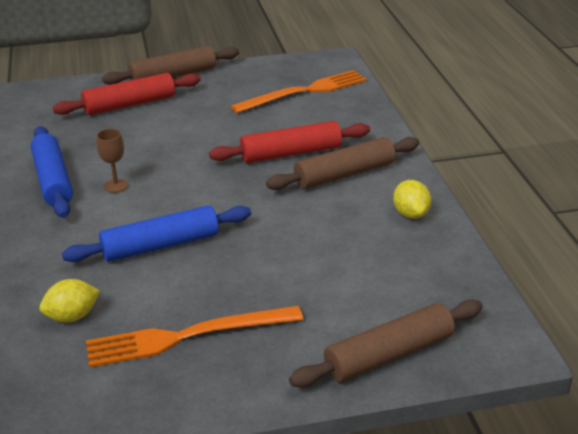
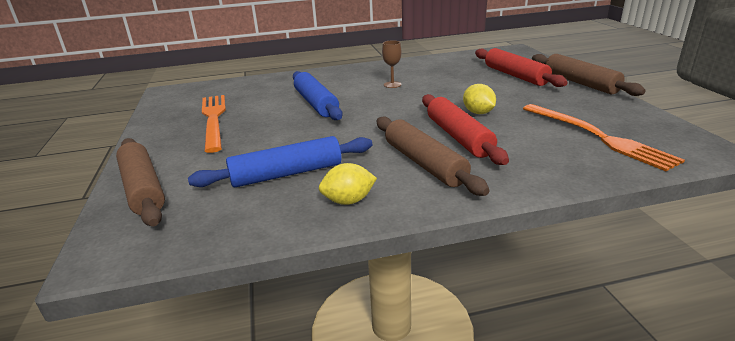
camera: 90 degrees right, 5 degrees down
blue rolling pin [31,126,73,218] -> blue rolling pin moved to [188,136,372,187]
yellow lemon [39,279,100,323] -> yellow lemon moved to [463,84,496,114]

